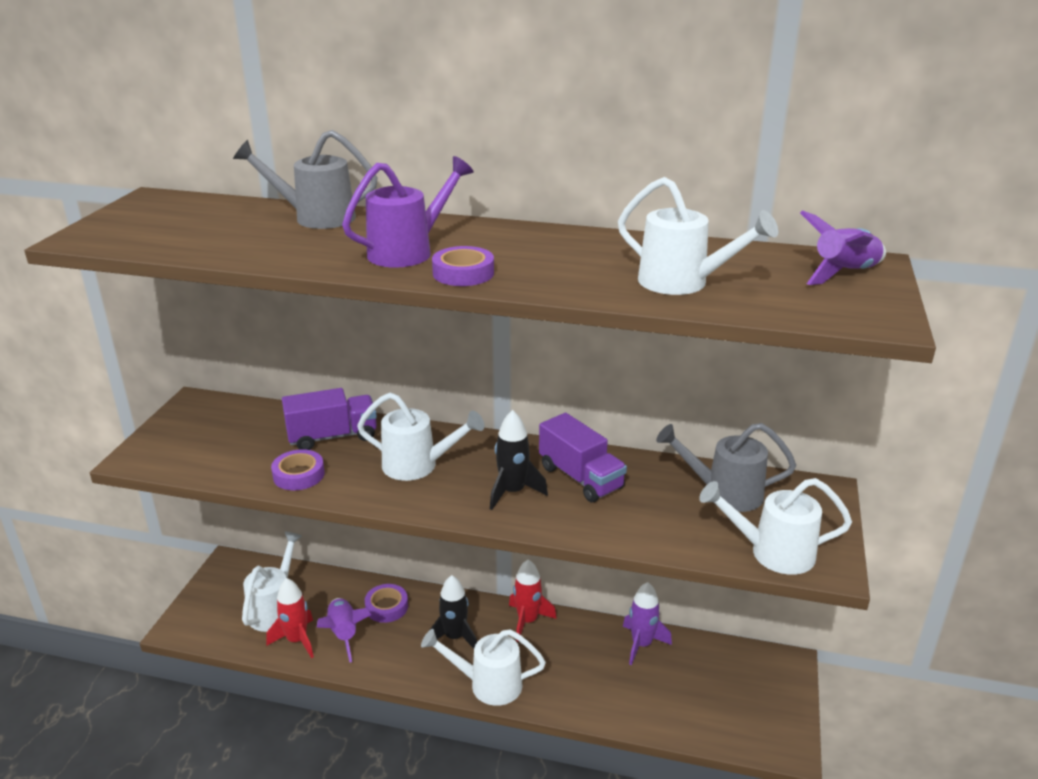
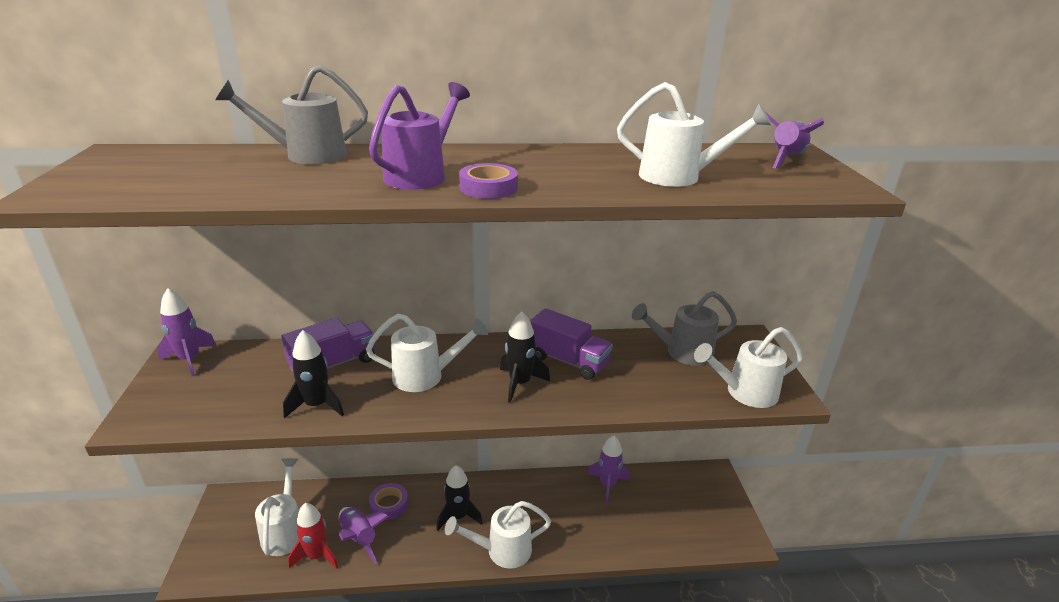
camera: 20 degrees left, 0 degrees up
purple tape [271,449,325,490] -> black rocket [283,330,344,418]
red rocket [509,559,557,642] -> none
none -> purple rocket [157,288,217,376]

